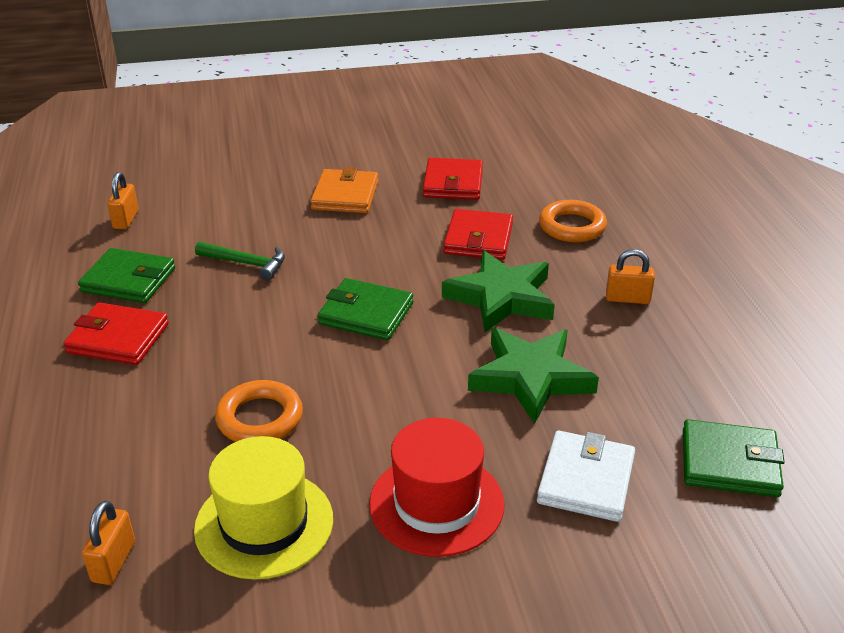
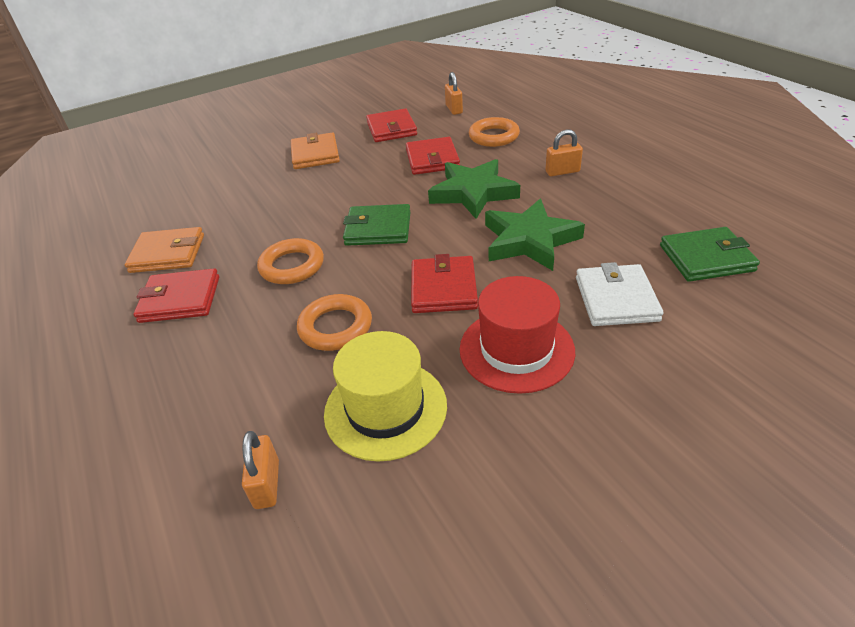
camera: 15 degrees left, 5 degrees up
green wallet [78,248,175,303] -> orange wallet [125,227,204,273]
orange padlock [107,172,138,229] -> orange padlock moved to [445,72,463,115]
green hammer [195,242,285,281] -> none
none -> orange ring [257,238,324,284]
none -> red wallet [411,254,478,313]

